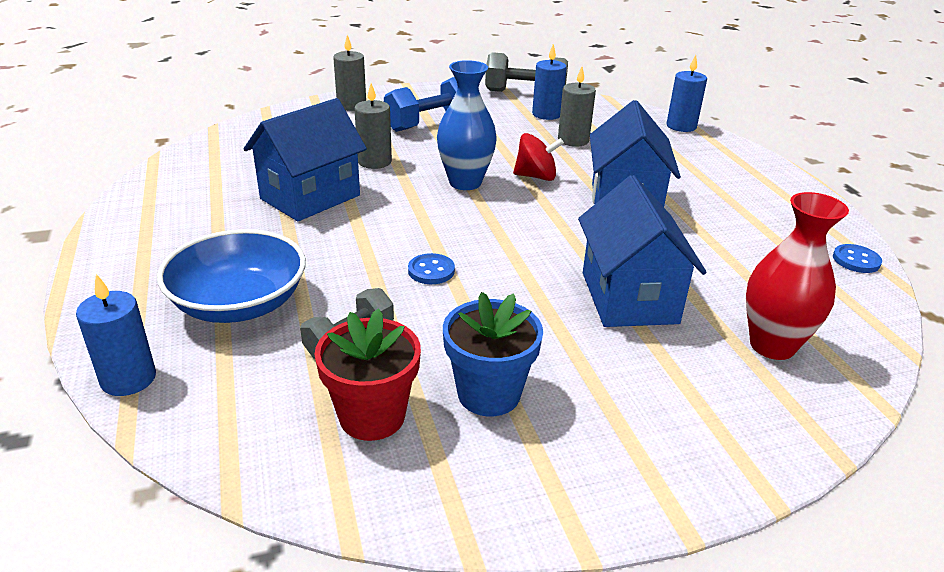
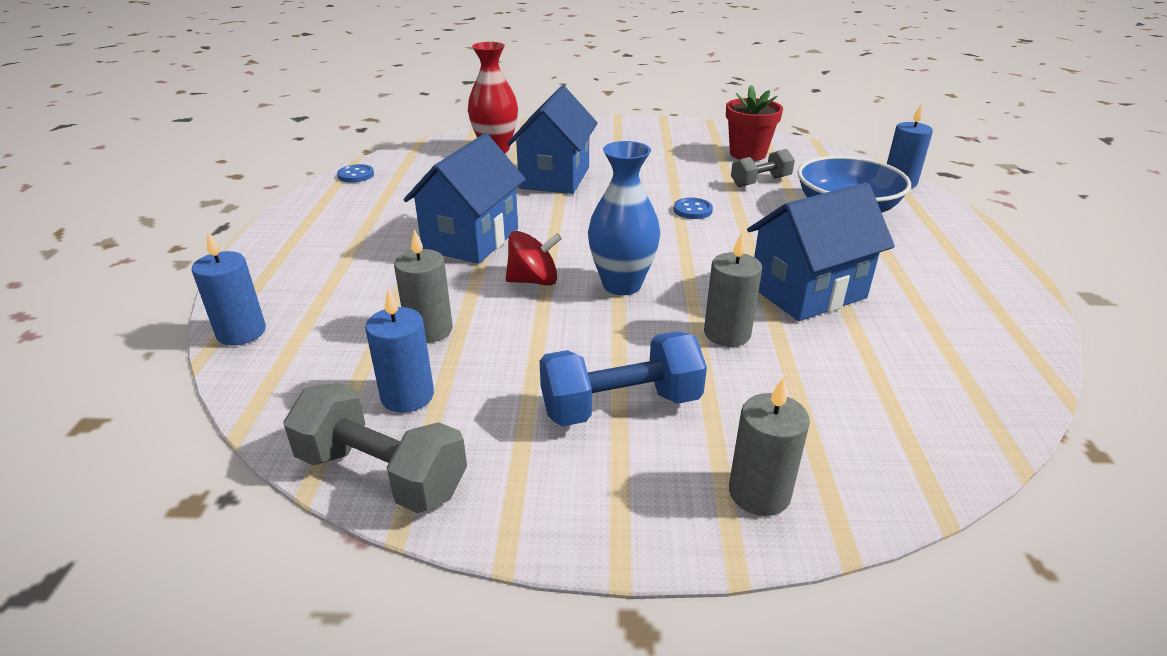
camera: 160 degrees left, 0 degrees up
blue flower pot [443,292,543,416] -> none
red spinning top [513,133,564,181] -> red spinning top turned 150 degrees clockwise [506,231,562,286]

